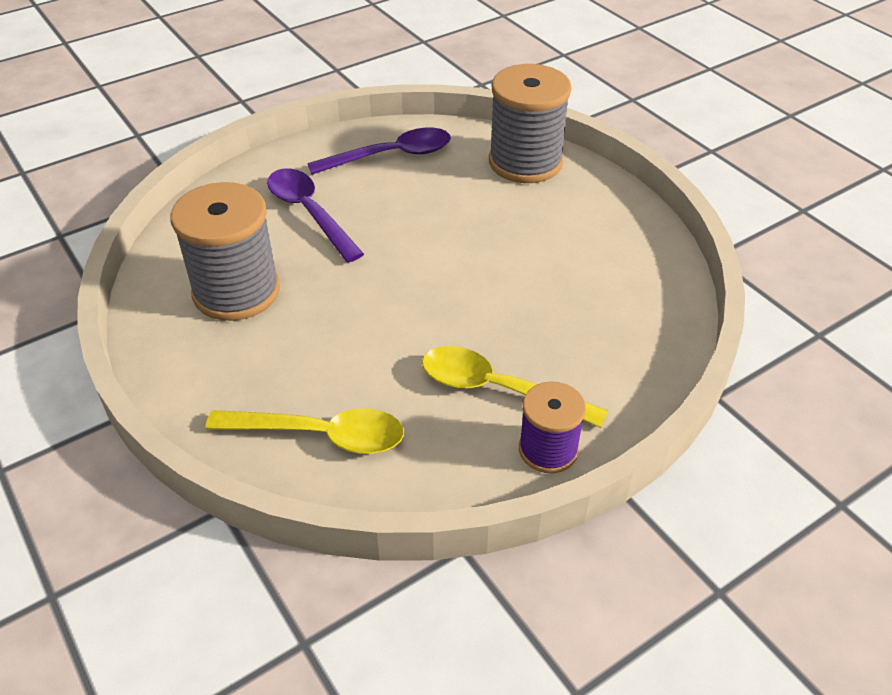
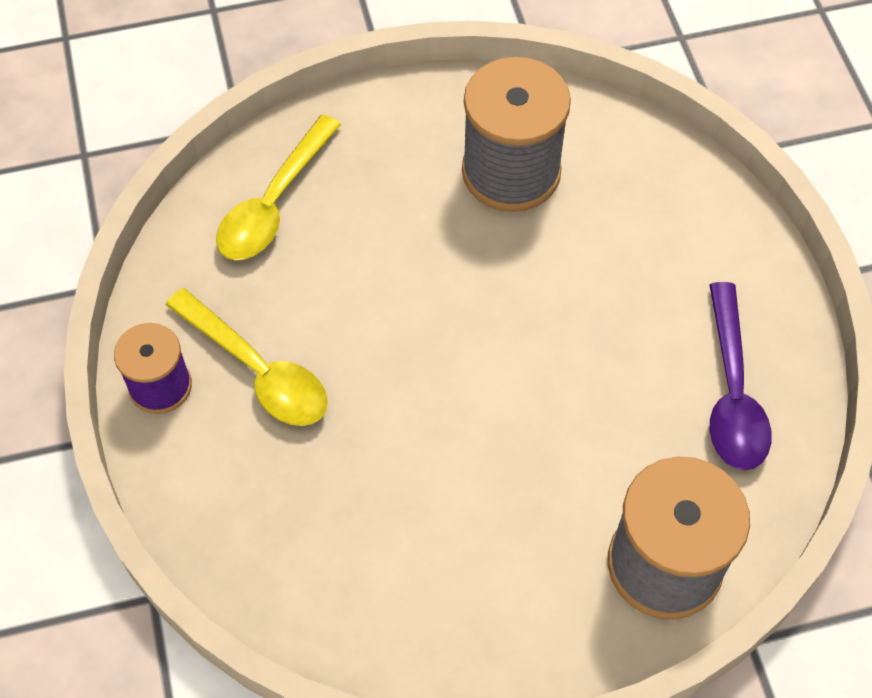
camera: 110 degrees right, 15 degrees up
purple spoon [267,169,364,262] -> none
yellow spoon [422,346,608,428] -> yellow spoon turned 90 degrees clockwise [165,288,328,426]

